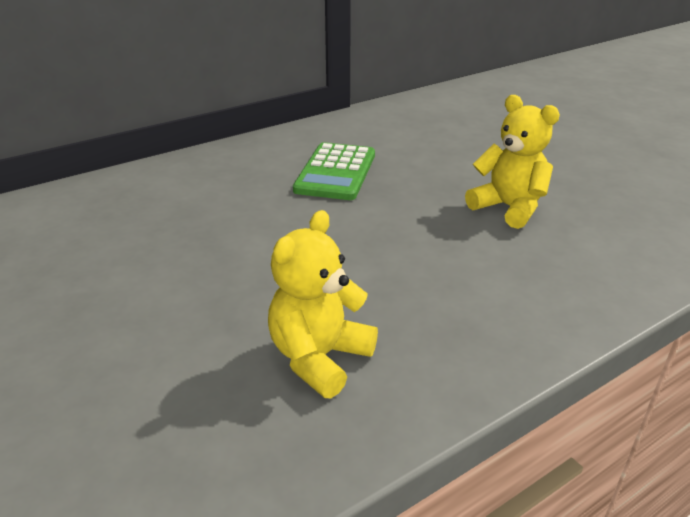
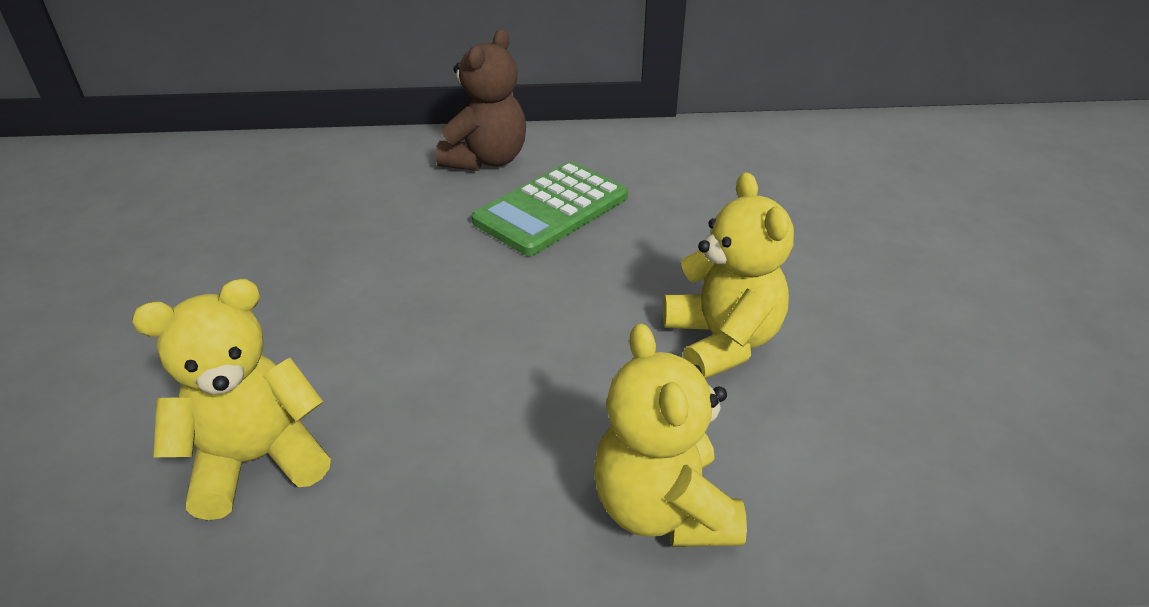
camera: 30 degrees right, 5 degrees up
none -> brown teddy bear [436,29,526,171]
none -> yellow teddy bear [594,323,747,547]

